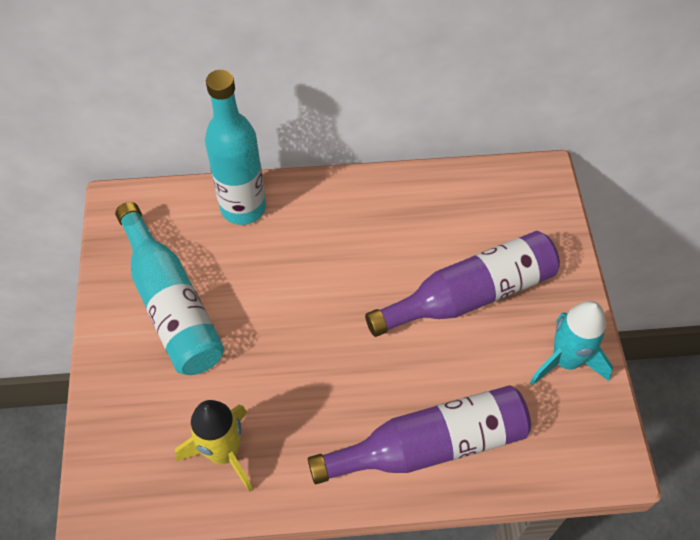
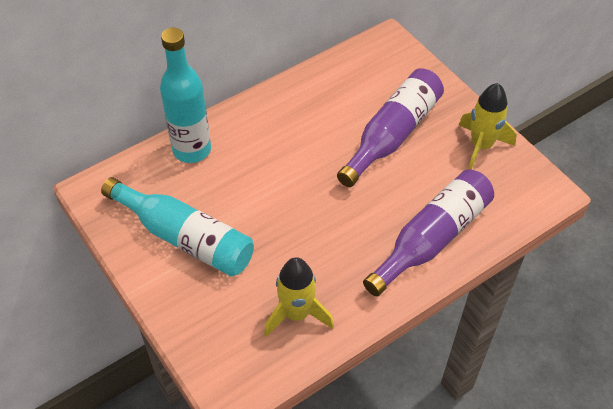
camera: 30 degrees left, 5 degrees down
turquoise rocket [530,301,613,385] -> yellow rocket [459,83,517,169]

